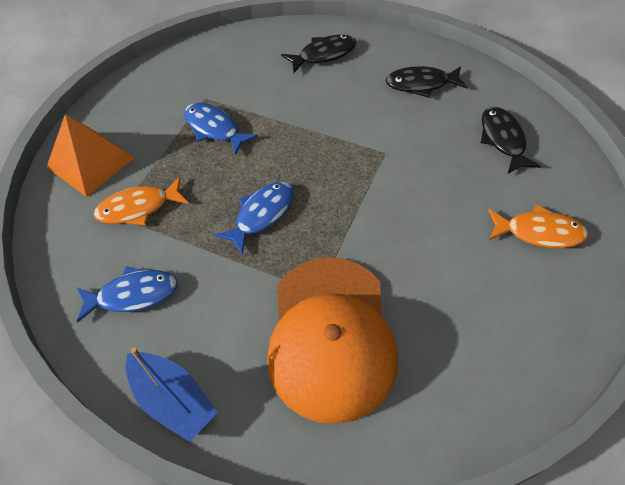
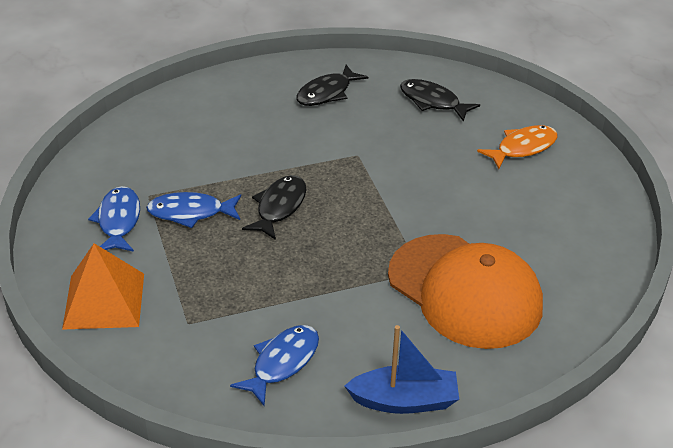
camera: 45 degrees left, 15 degrees down
orange fish [94,177,189,226] -> none
blue fish [215,182,294,255] -> blue fish moved to [88,186,140,252]
black fish [281,35,356,73] -> black fish moved to [242,175,307,240]

